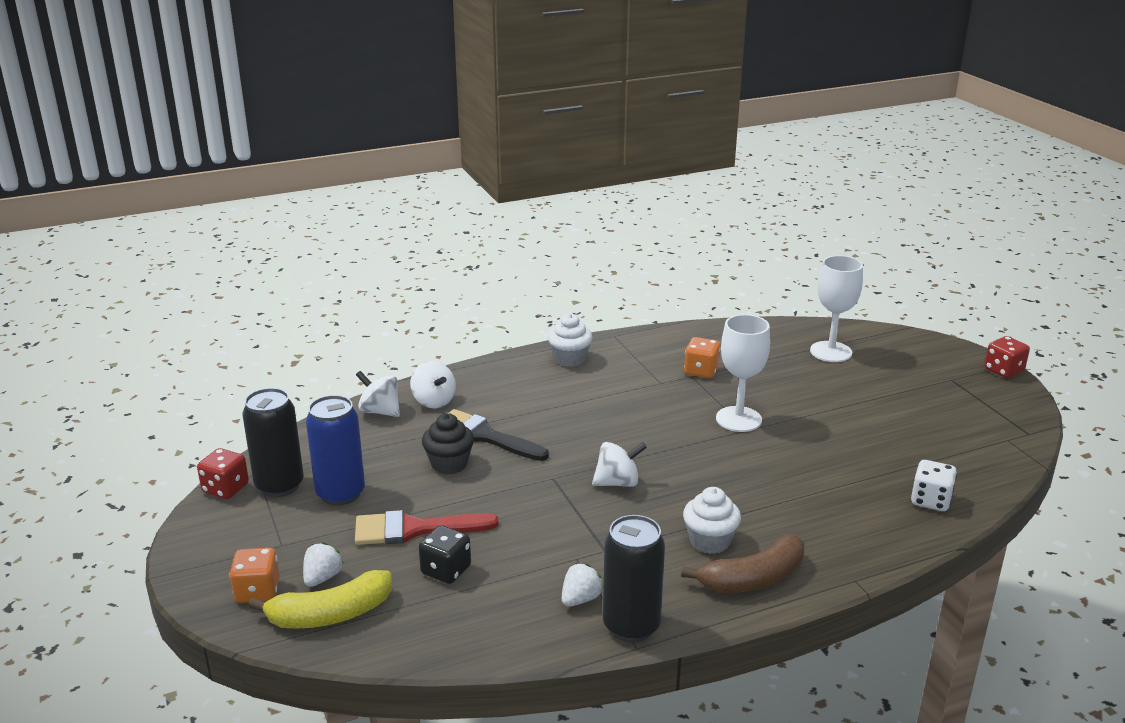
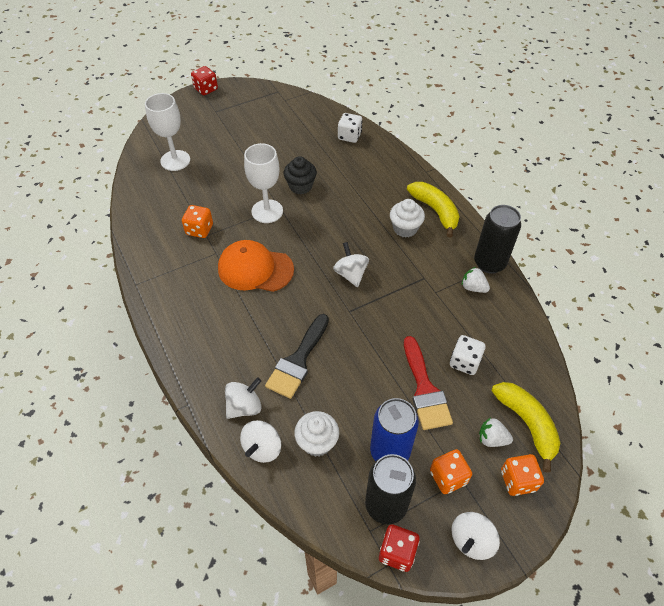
camera: 95 degrees left, 25 degrees up
black dice [419,525,471,584] -> white dice [450,335,486,375]
black cupcake [422,413,474,475] -> black cupcake moved to [284,156,317,194]
white cupcake [548,314,592,367] -> white cupcake moved to [294,411,339,457]
brown banana [681,534,804,593] -> yellow banana [407,182,460,237]
none -> orange cap [218,240,294,292]
none -> orange dice [430,449,472,494]
none -> white spinning top [451,512,500,560]

